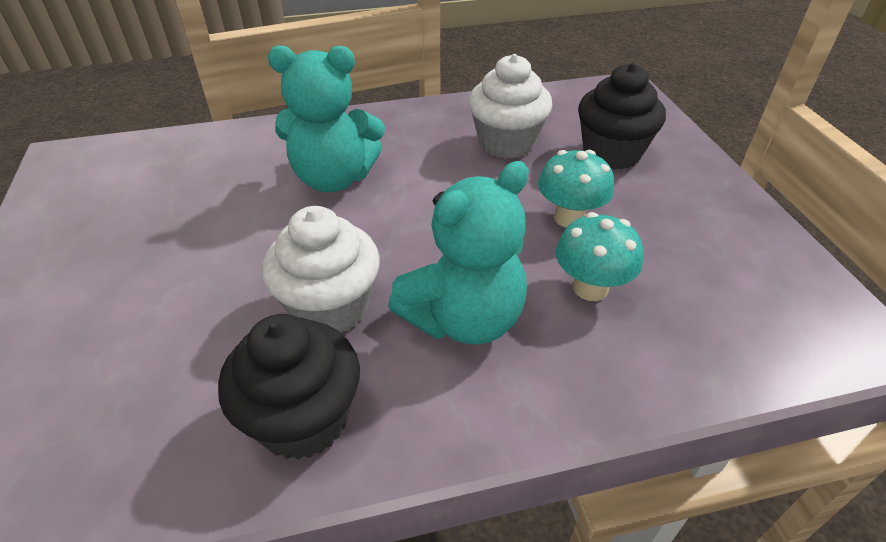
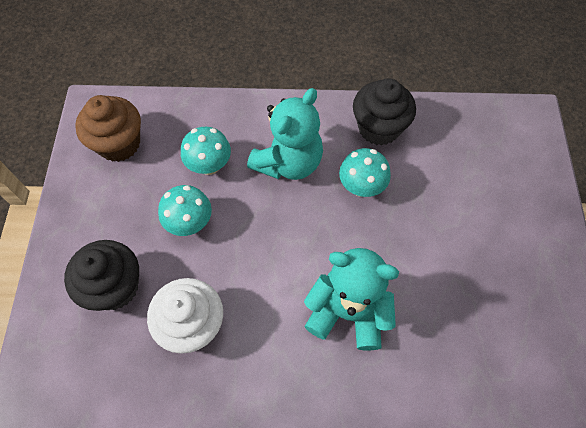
camera: 165 degrees left, 20 degrees up
white cupcake [262,206,380,333] -> turquoise mushroom [339,148,391,197]
turquoise teddy bear [388,161,529,344] -> turquoise teddy bear turned 150 degrees clockwise [247,88,323,180]
none -> brown cupcake [75,95,141,162]

